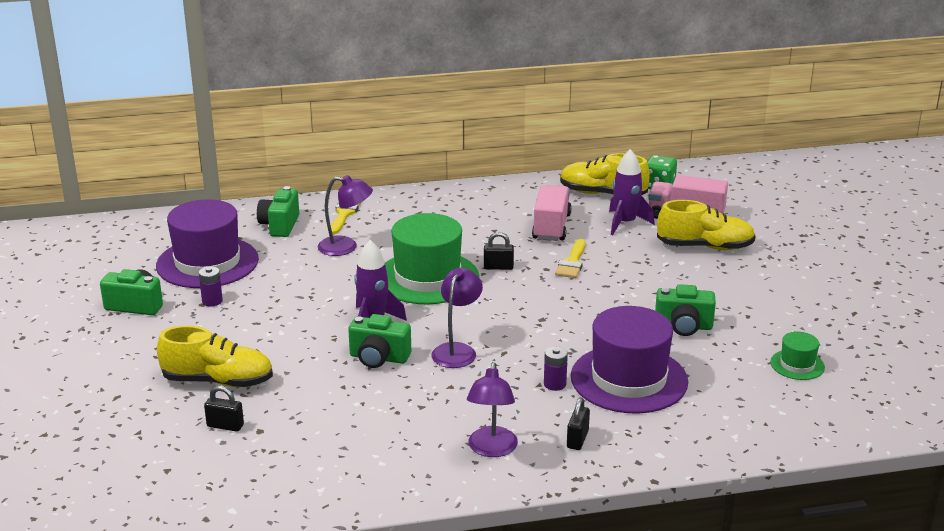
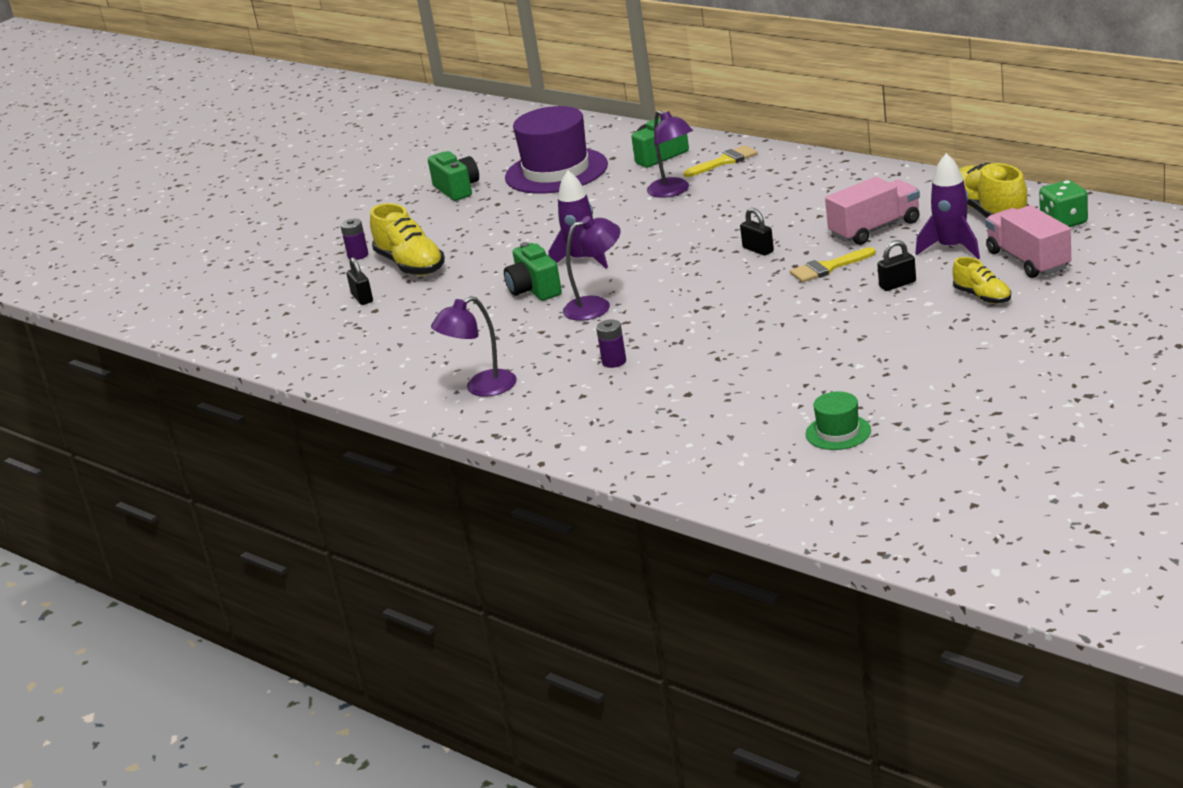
camera: 55 degrees right, 0 degrees up
purple battery [199,266,223,306] -> purple battery moved to [340,219,368,260]
green hat [385,213,479,304] -> none
black padlock [567,398,590,450] -> black padlock moved to [877,240,916,291]
purple hat [571,306,688,413] -> none
green camera [655,284,716,336] -> none
yellow shoe [657,200,756,250] -> yellow shoe [952,257,1011,304], size x0.57

